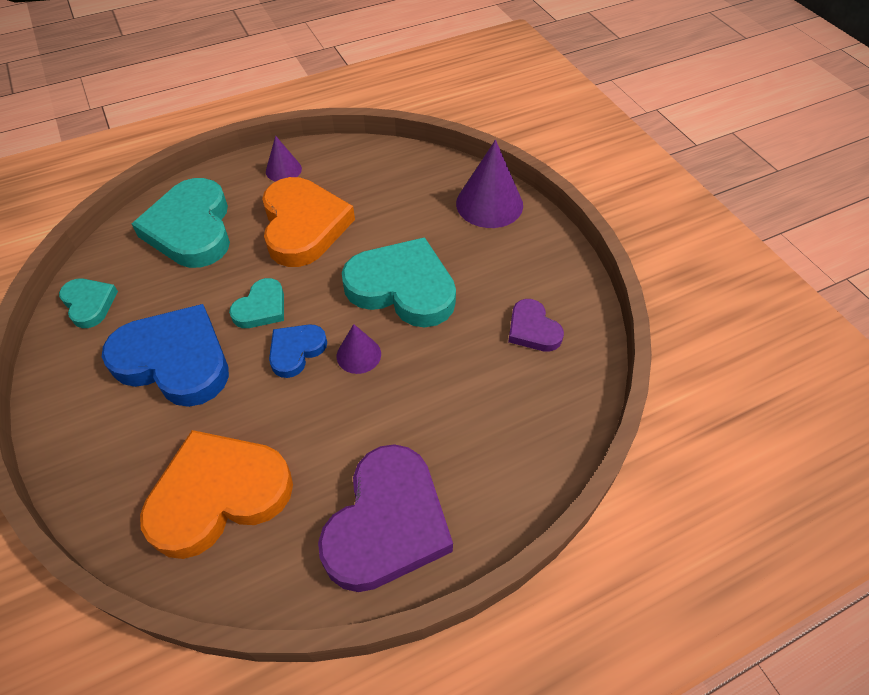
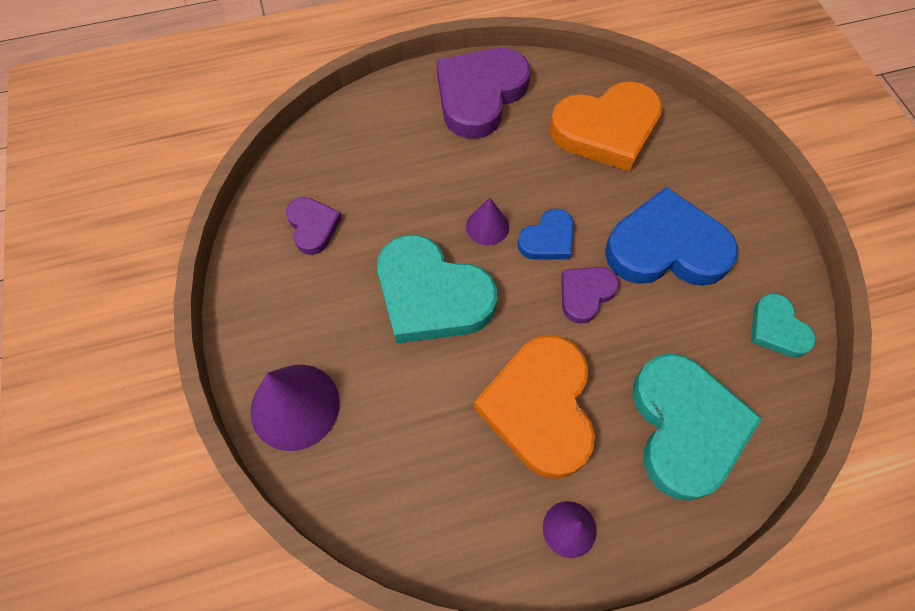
camera: 170 degrees left, 10 degrees up
blue heart [102,304,229,407] -> blue heart turned 150 degrees clockwise [605,187,738,286]
turquoise heart [229,278,284,328] -> purple heart [561,267,619,324]

